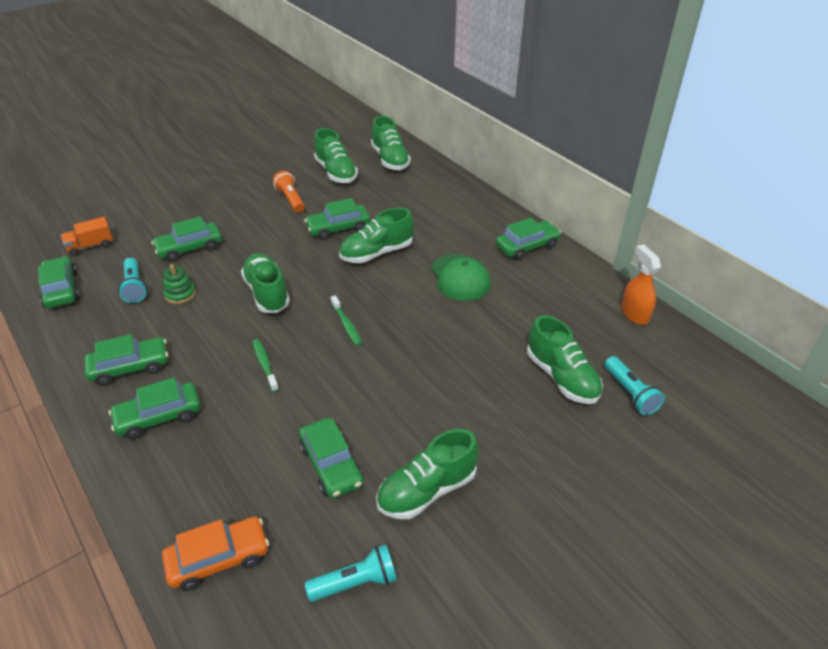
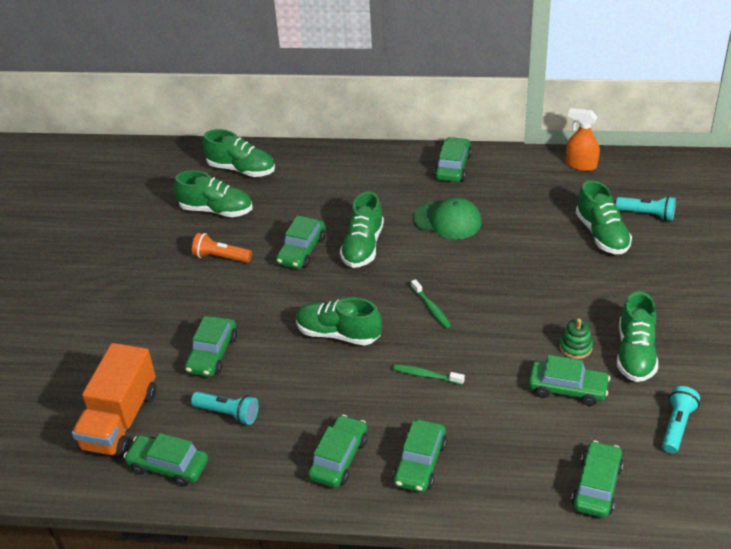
camera: 45 degrees left, 0 degrees up
orange truck [61,217,113,256] -> orange truck [72,343,156,457], size x1.95
orange car [162,517,269,591] -> green car [571,440,623,518]
green stacking toy [163,264,196,304] -> green stacking toy moved to [560,318,593,359]
green toothbrush [331,295,362,346] -> green toothbrush turned 45 degrees clockwise [411,279,451,328]
green shoe [527,315,603,404] -> green shoe turned 60 degrees clockwise [576,180,632,254]

